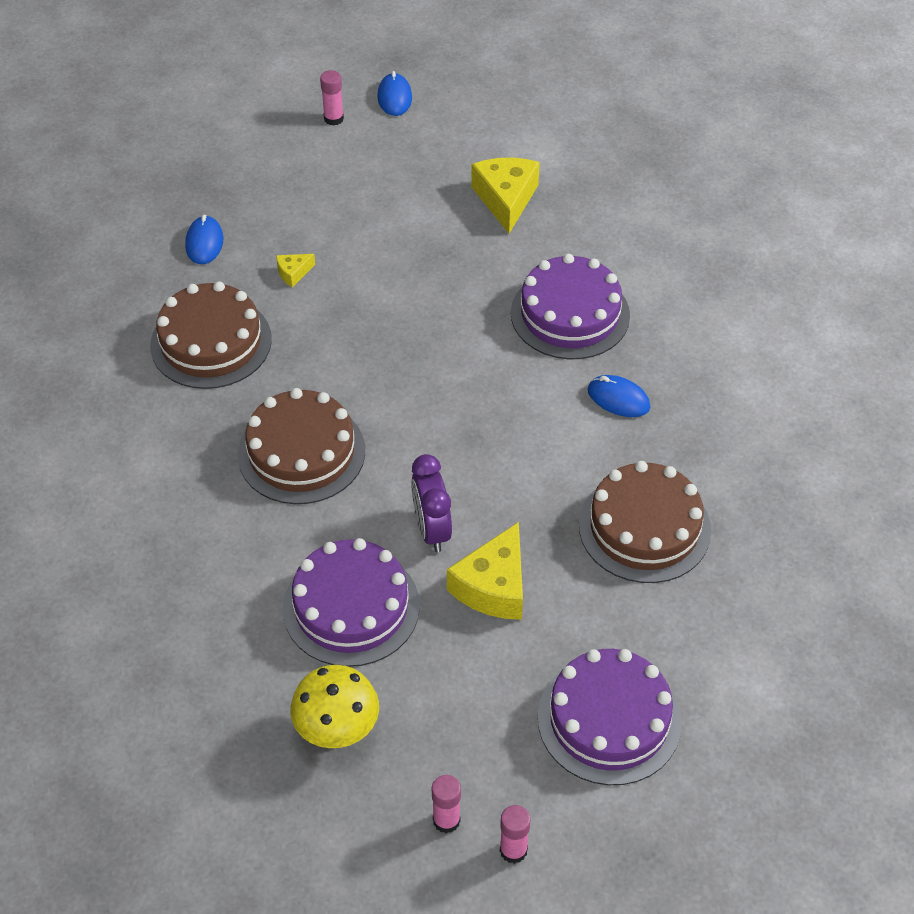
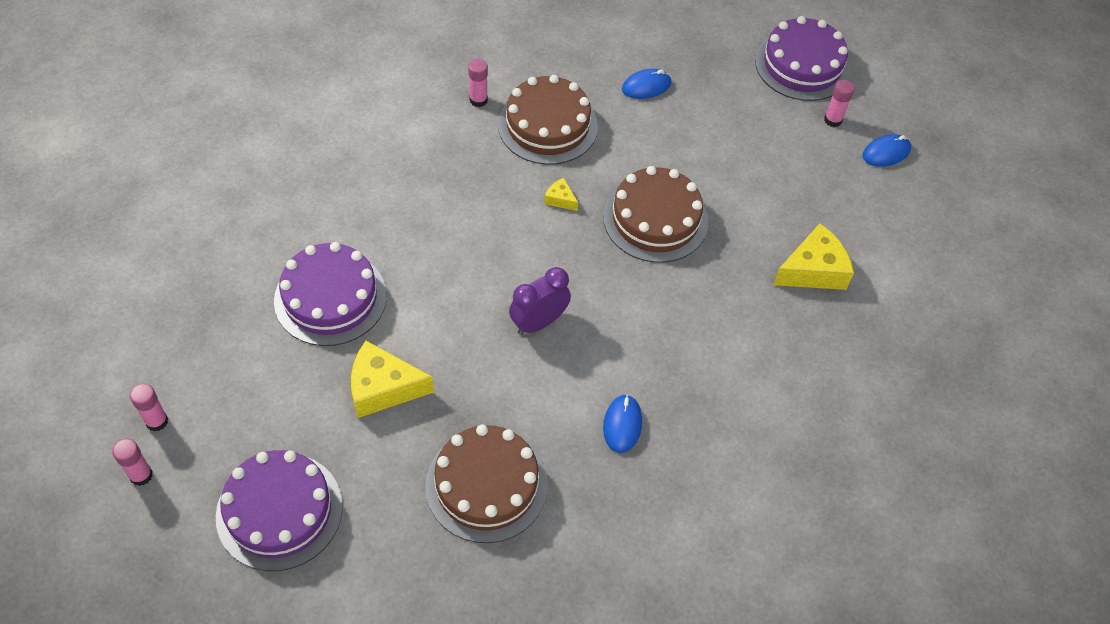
camera: 65 degrees right, 5 degrees up
brown cake [238,388,365,504] -> brown cake moved to [603,166,708,263]
yellow cheese [276,254,315,287] -> yellow cheese moved to [544,178,578,211]
yellow mushroom [290,665,379,748] -> none
purple clock [411,454,452,552] -> purple clock moved to [509,267,571,335]
purple cake [511,254,630,359] -> purple cake moved to [755,16,850,101]
none -> pink glue stick [468,59,488,107]

